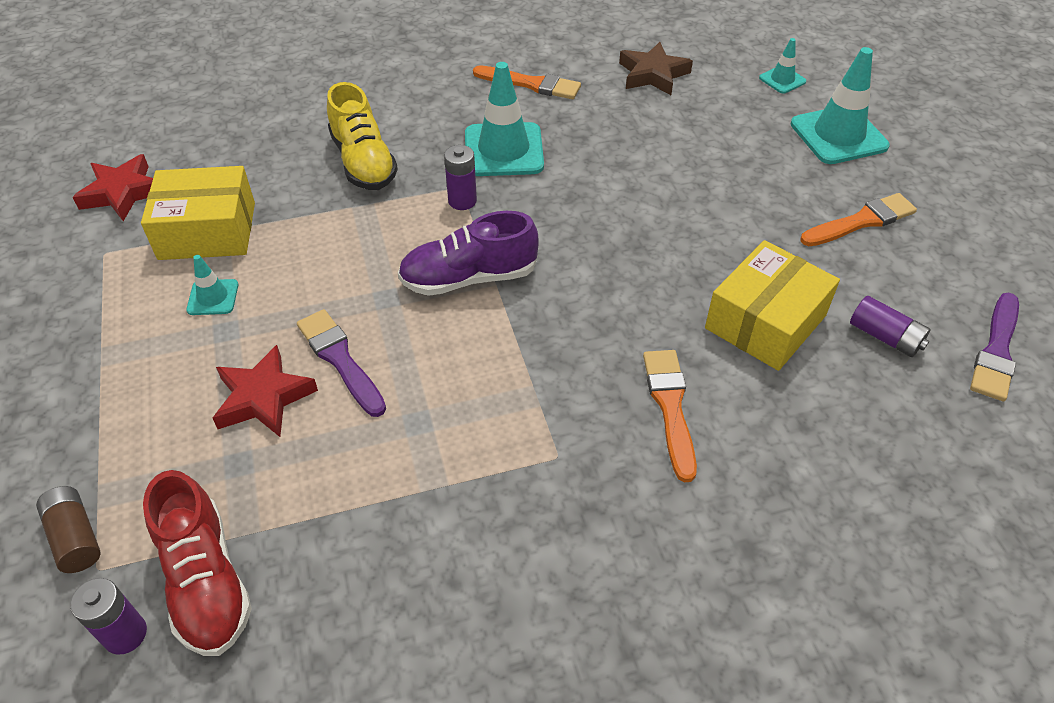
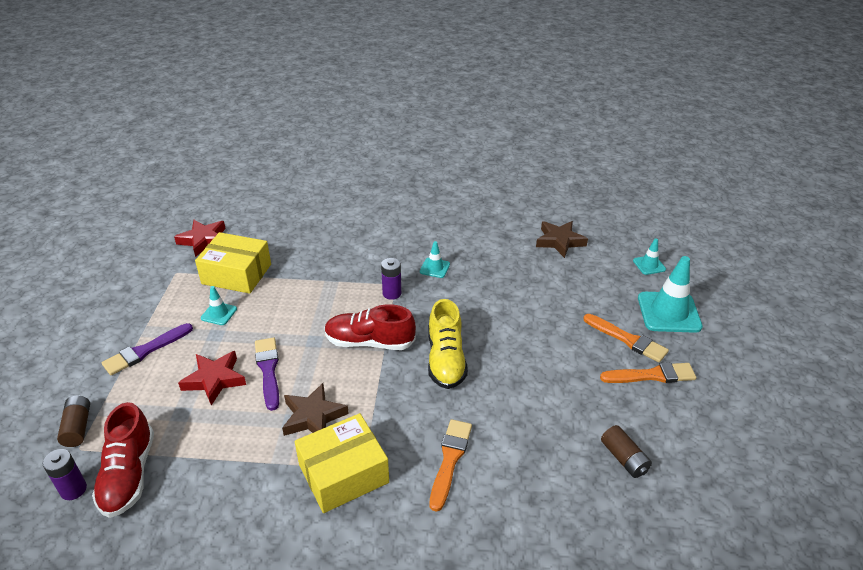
camera: 20 degrees right, 10 degrees down
yellow shoe [327,82,398,190] -> yellow shoe moved to [428,299,468,389]
purple shoe [398,211,539,296] -> red shoe [324,304,416,350]
turquoise traffic cone [465,62,544,176] -> turquoise traffic cone [420,241,450,278], size x0.50
orange brush [473,65,581,99] -> orange brush moved to [583,314,669,363]
yellow box [705,240,840,371] -> yellow box moved to [295,413,389,513]
purple battery [850,296,931,357] -> brown battery [601,425,652,478]
purple brush [970,293,1019,401] -> purple brush moved to [102,323,193,375]
none -> brown star [282,383,349,436]

